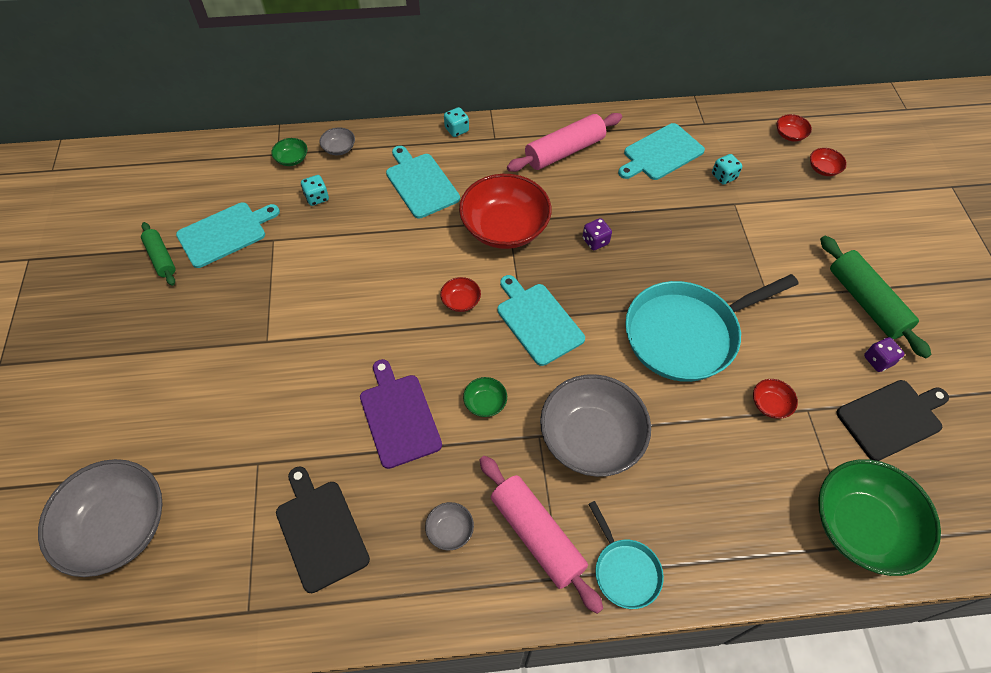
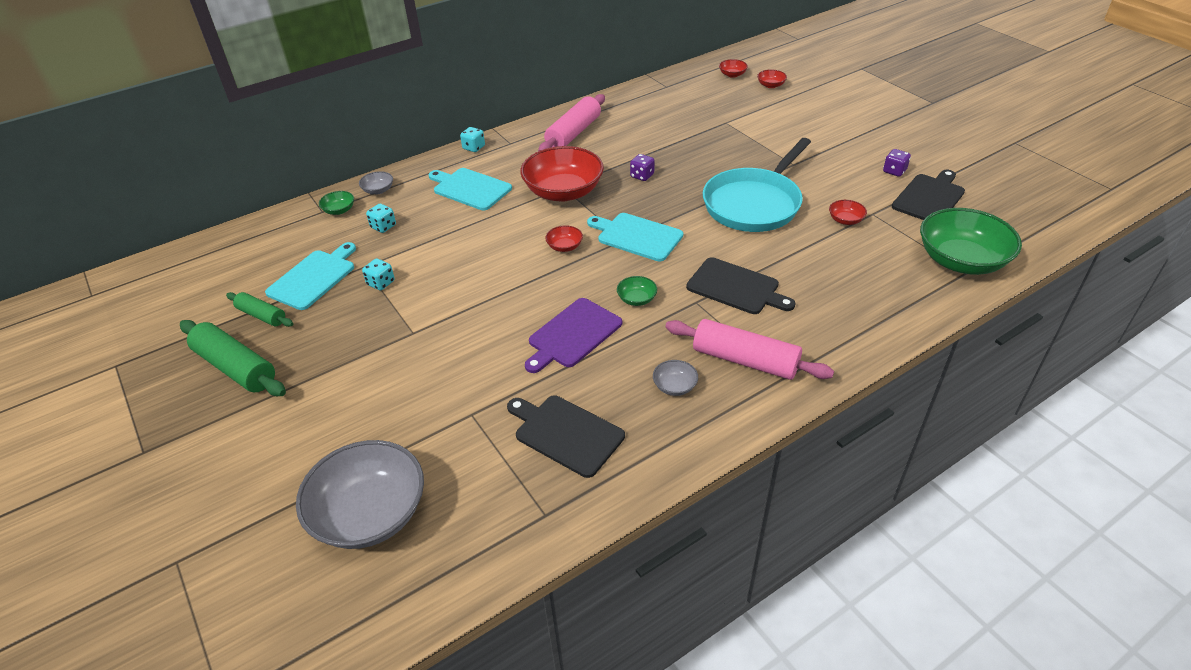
camera: 25 degrees left, 15 degrees down
purple cutting board [360,359,442,469] -> purple cutting board turned 90 degrees counterclockwise [525,298,622,373]
grey bowl [540,374,651,477] -> black cutting board [686,257,796,314]
turquoise pan [588,501,664,609] -> none
turquoise cutting board [618,123,705,180] -> none
turquoise dice [712,154,742,185] -> turquoise dice moved to [362,258,395,290]
green rolling pin [820,236,932,358] -> green rolling pin moved to [180,320,286,396]

